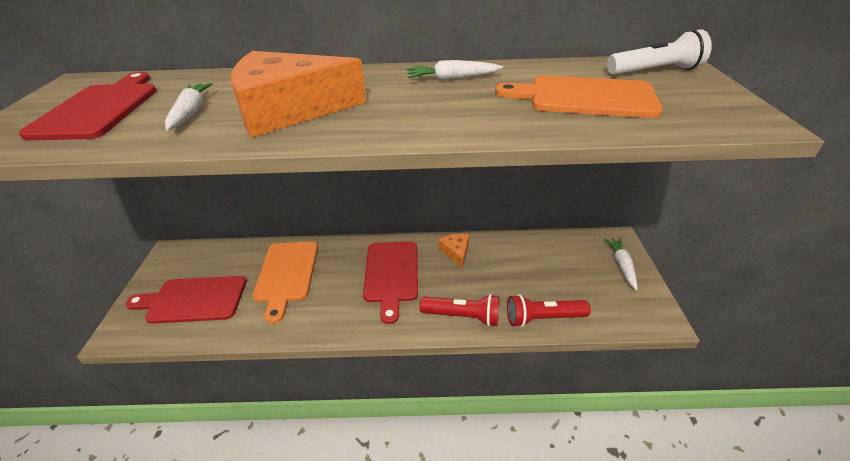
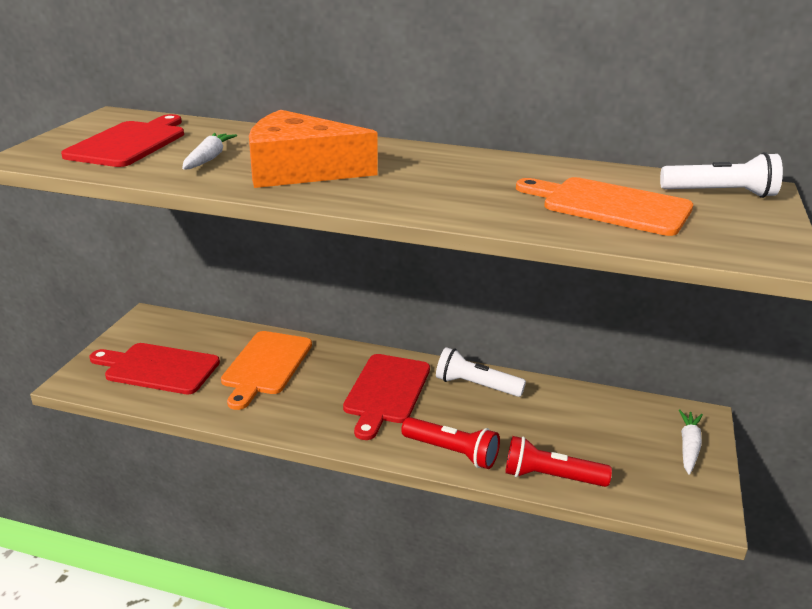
camera: 15 degrees right, 10 degrees down
white carrot [406,60,503,81] -> none
orange cheese [438,234,469,268] -> white flashlight [436,347,526,397]

